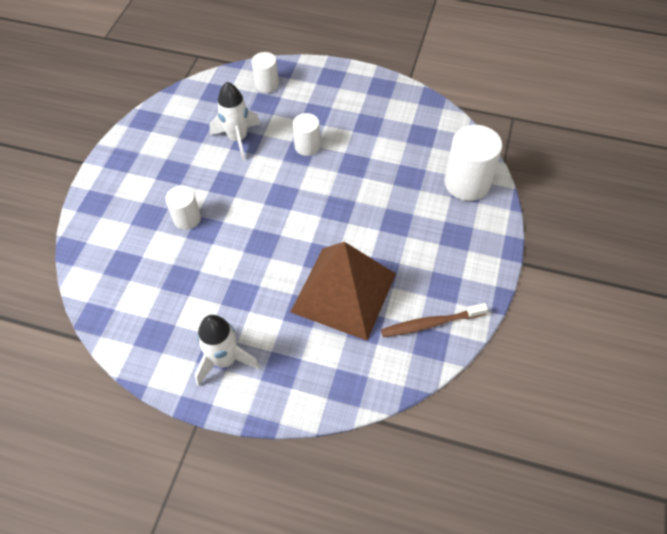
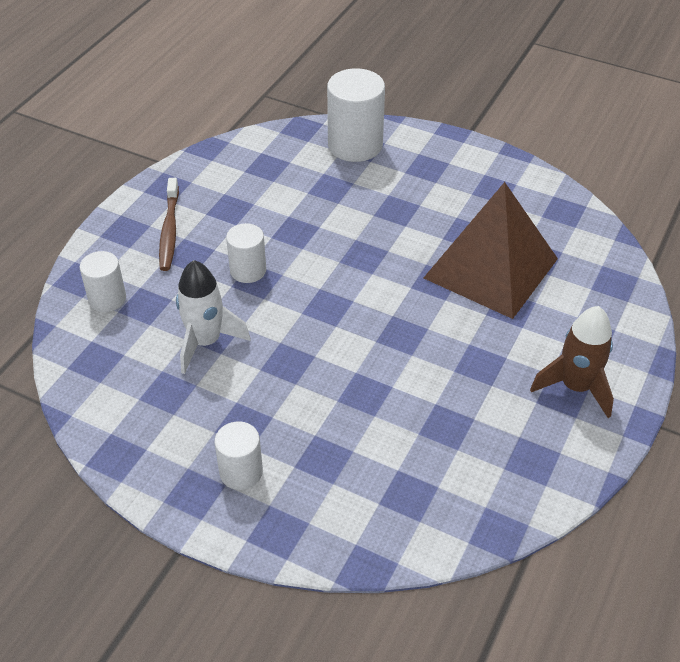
camera: 80 degrees left, 10 degrees down
white cylinder [166,186,201,230] -> white cylinder moved to [215,421,263,490]
white rocket [195,315,260,386] -> brown rocket [530,306,614,418]
brown toothbrush [381,303,488,337] -> brown toothbrush moved to [159,178,179,271]

